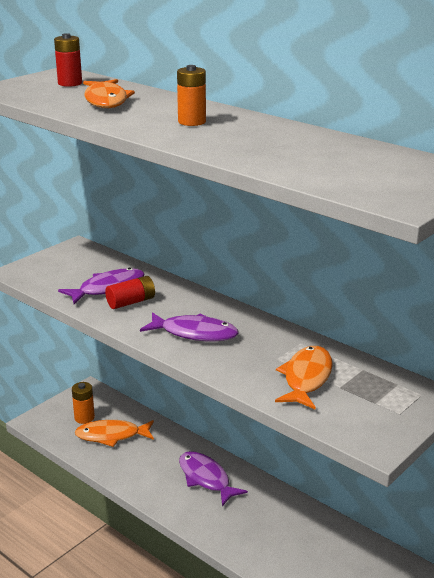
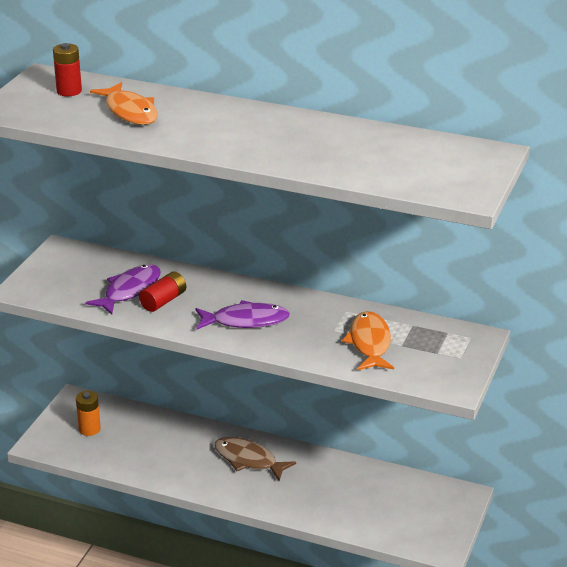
camera: 20 degrees left, 5 degrees up
orange fish [75,420,154,447] -> none
orange battery [177,65,206,126] -> none
purple fish [179,451,248,506] -> brown fish [214,437,296,481]

